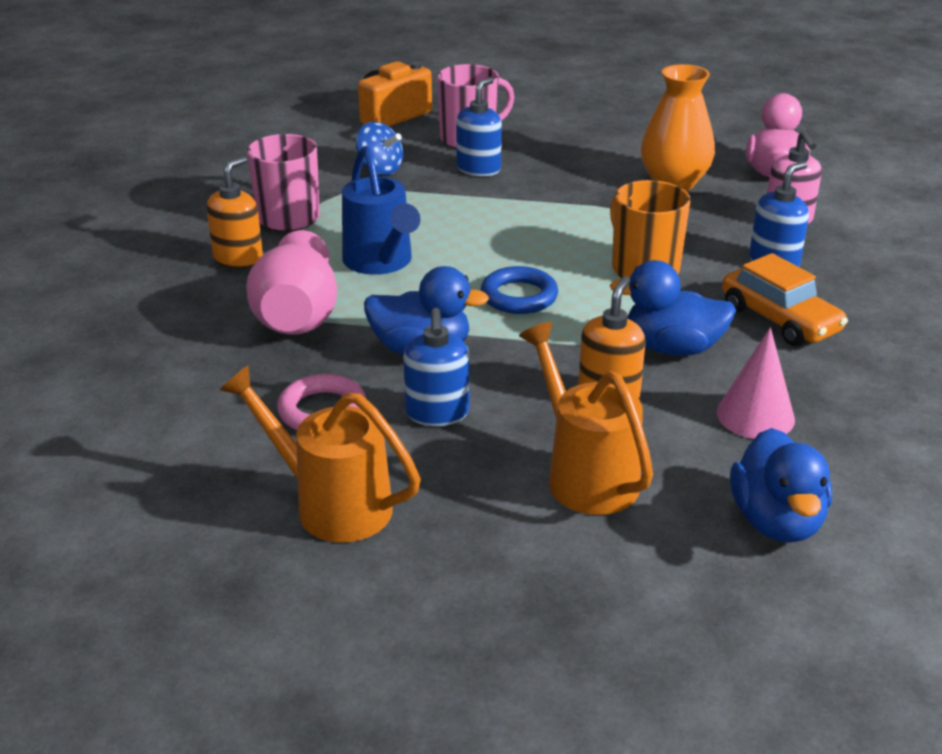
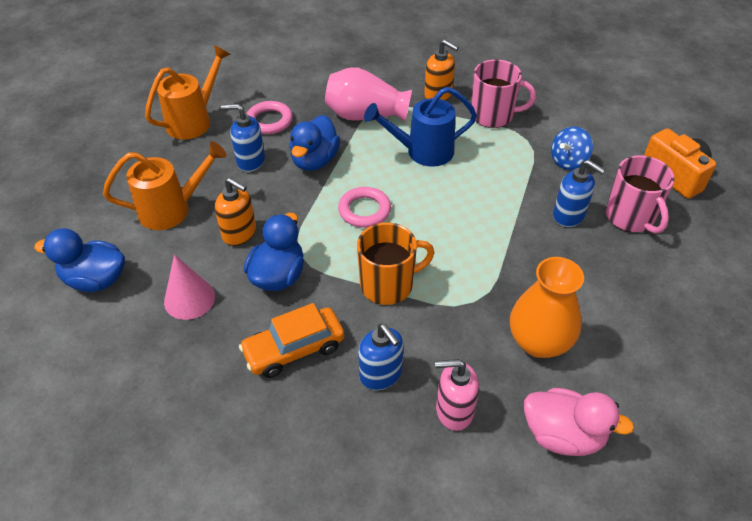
camera: 100 degrees right, 15 degrees up
blue ring [481,266,558,314] -> pink ring [338,187,391,228]

